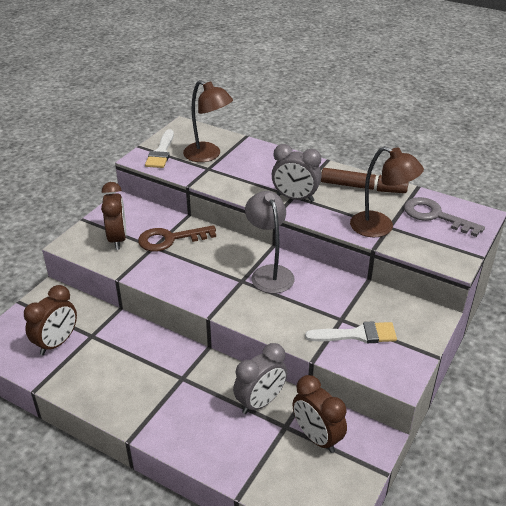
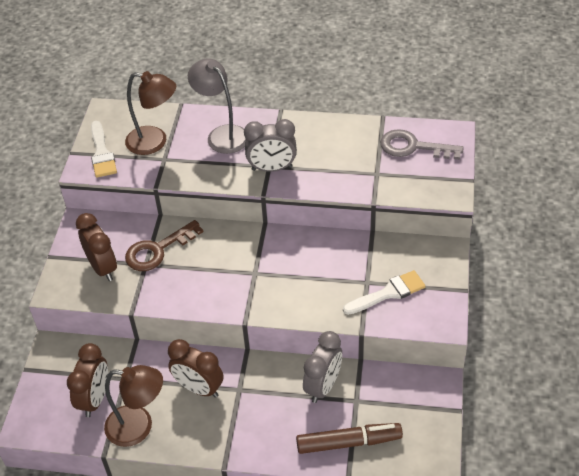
camera: 20 degrees left, 10 degrees up
grey lamp [245,191,294,294] -> grey lamp moved to [188,58,246,154]
brown clock [293,375,347,453] -> brown clock moved to [168,339,224,398]
brown marker [321,168,409,193] -> brown marker moved to [296,423,403,454]
brown lamp [350,146,424,237] -> brown lamp moved to [104,365,163,447]

